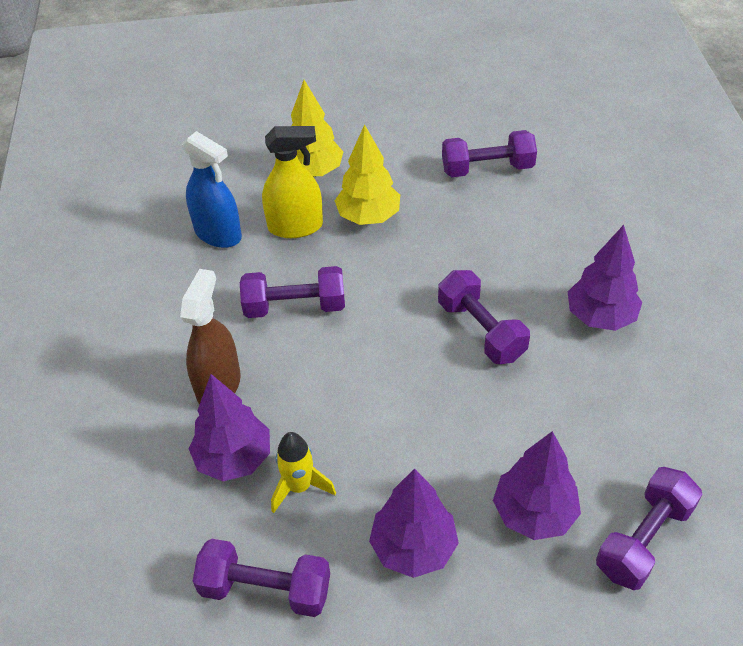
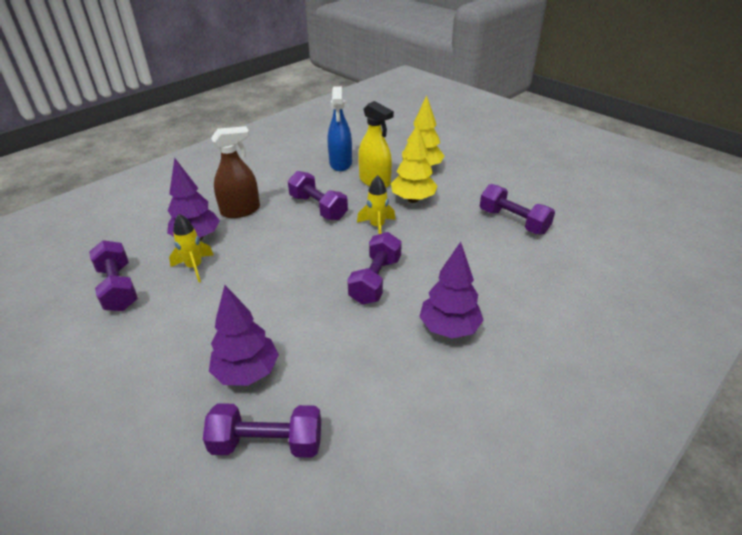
camera: 50 degrees right, 10 degrees down
purple tree [369,468,459,578] -> none
none -> yellow rocket [357,175,395,234]

